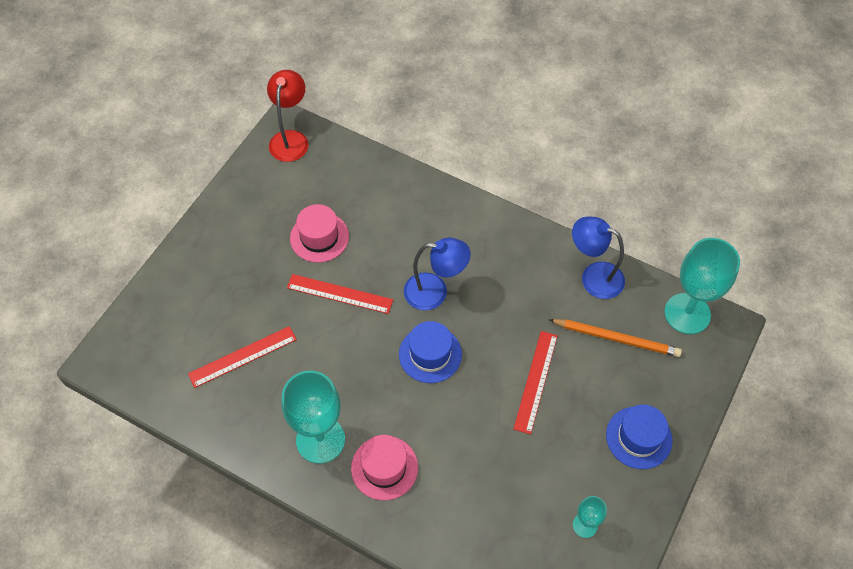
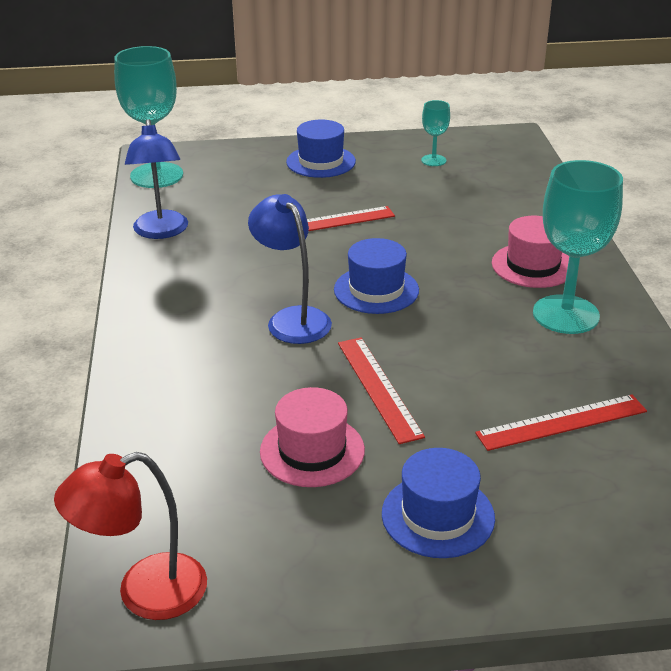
camera: 125 degrees left, 25 degrees down
red ruler [188,326,297,388] -> red ruler turned 45 degrees counterclockwise [475,395,647,451]
orange pencil [549,319,682,357] -> none
none -> blue hat [382,448,495,558]

